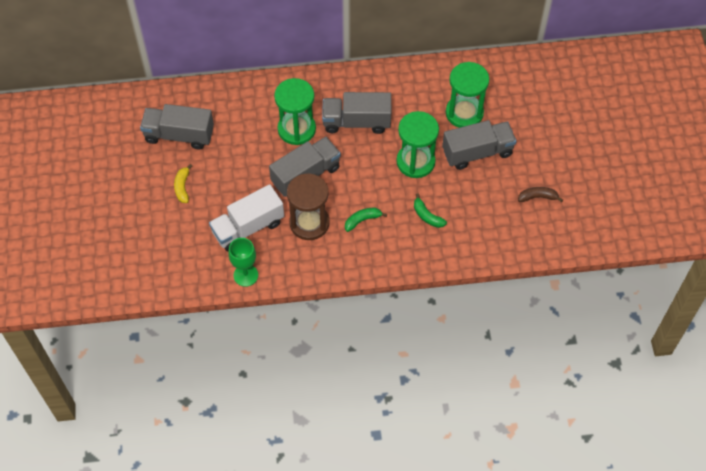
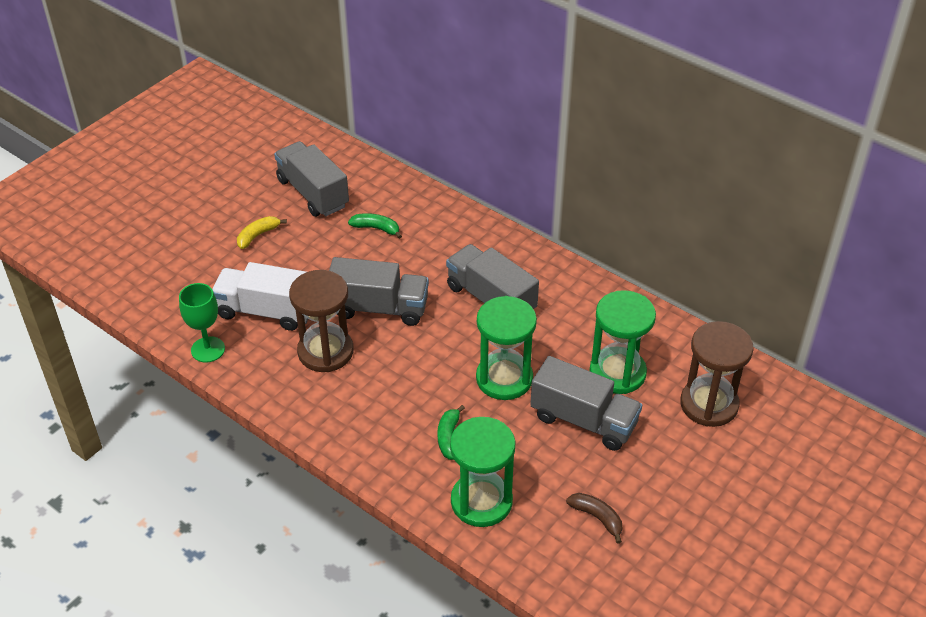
camera: 45 degrees right, 15 degrees down
green hourglass [274,78,316,145] -> green hourglass moved to [450,417,516,527]
green banana [345,208,387,232] -> green banana moved to [348,213,402,239]
none -> brown hourglass [680,321,754,427]

